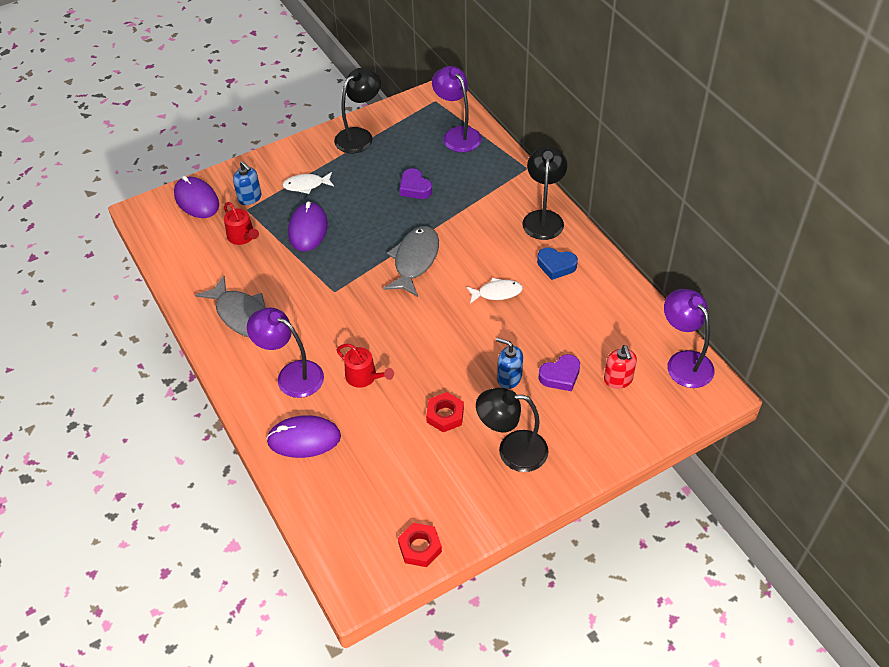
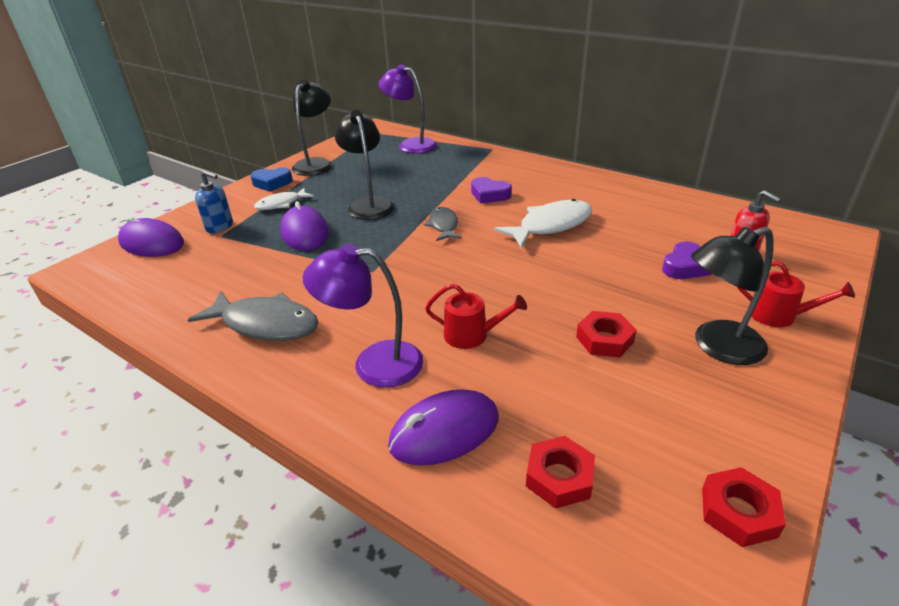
camera: 25 degrees left, 15 degrees down
red watering can [224,202,259,245] -> red watering can moved to [737,261,855,327]
grey fish [383,226,439,297] -> grey fish [425,207,462,241], size x0.60
purple heart [400,168,432,199] -> purple heart moved to [471,177,512,204]
white fish [466,278,523,304] -> white fish [494,199,592,248], size x1.67
blue soap dispenser [496,337,523,389] -> none
black lamp [522,146,567,240] -> black lamp moved to [335,110,394,220]
blue heart [537,247,578,280] -> blue heart moved to [250,167,293,192]
purple lamp [664,289,715,388] -> none
none -> red nut [526,436,595,509]

